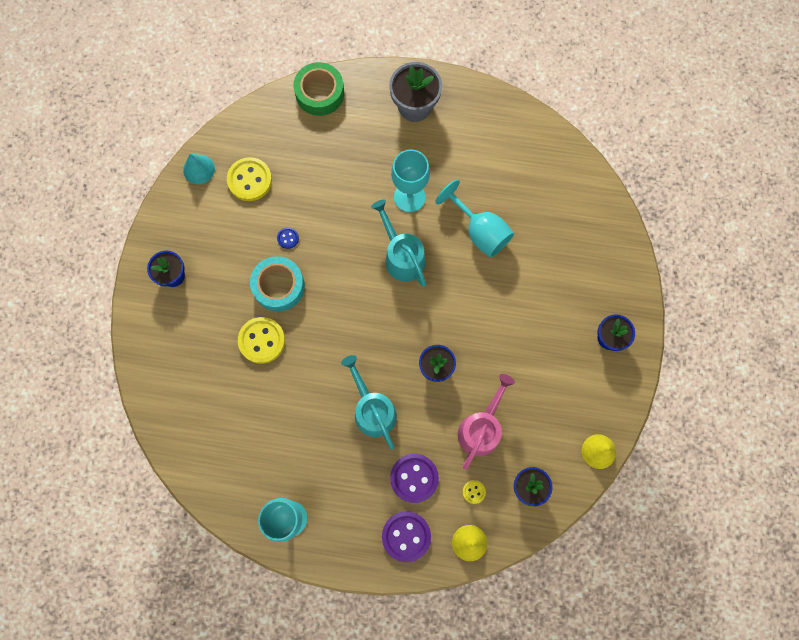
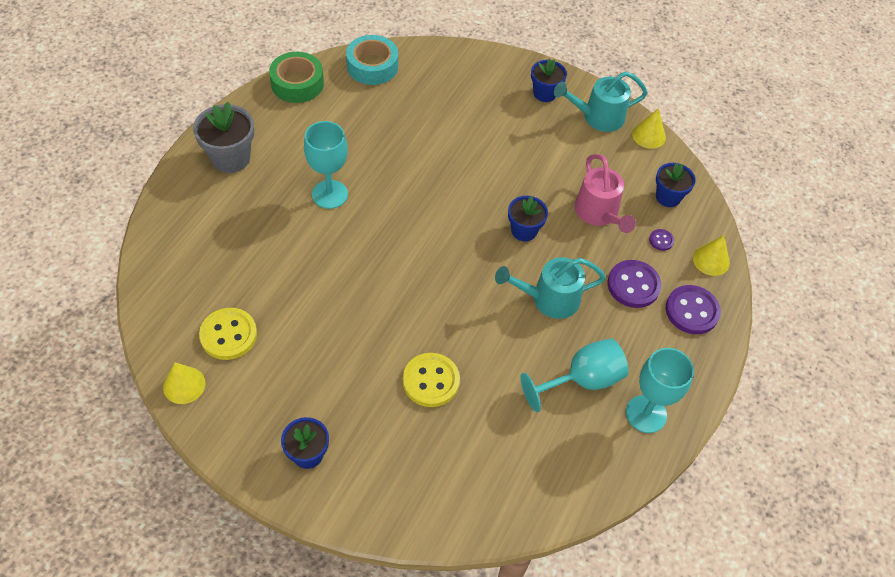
camera: 75 degrees left, 20 degrees down
turquoise cone [183,154,215,184] -> yellow cone [163,362,205,404]
turquoise tape [250,256,305,312] -> turquoise tape moved to [346,35,398,85]
blue button [277,227,299,249] -> none
green tape [294,62,344,116] -> green tape moved to [269,52,324,103]
turquoise watering can [371,200,427,287] -> turquoise watering can moved to [554,71,648,132]
turquoise goblet [435,179,514,257] -> turquoise goblet moved to [520,338,629,412]
pink watering can [458,374,515,470] -> pink watering can turned 150 degrees counterclockwise [575,154,636,233]
yellow button [462,480,486,504] -> purple button [649,229,674,251]

